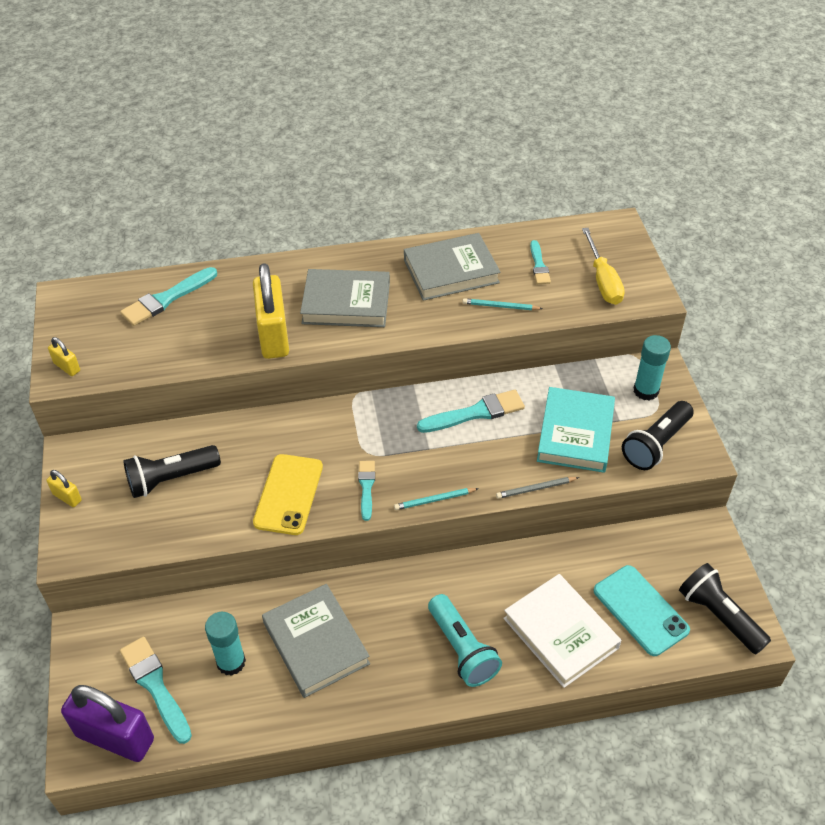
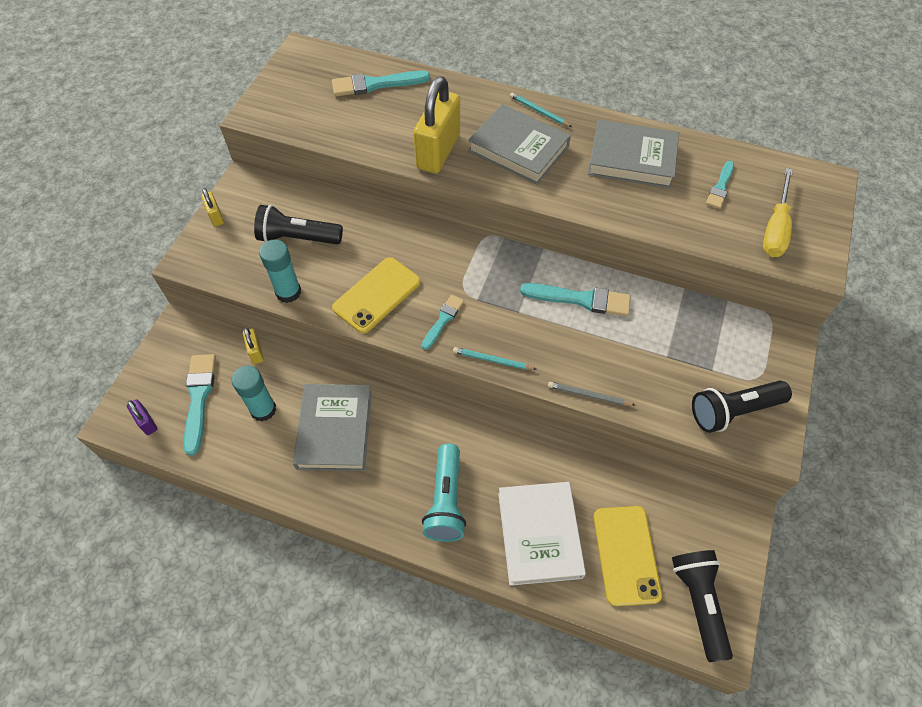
camera: 30 degrees right, 10 degrees up
yellow padlock [48,337,80,376] -> yellow padlock moved to [243,328,264,364]
purple padlock [61,685,154,762] -> purple padlock [127,399,157,435], size x0.45
turquoise pencil [463,298,543,310] -> turquoise pencil moved to [510,92,572,127]
turquoise book [537,387,615,473] -> none
turquoise phone [594,565,690,656] -> yellow phone [594,506,662,606]
turquoise glue stick [634,335,671,400] -> turquoise glue stick moved to [259,240,301,303]

